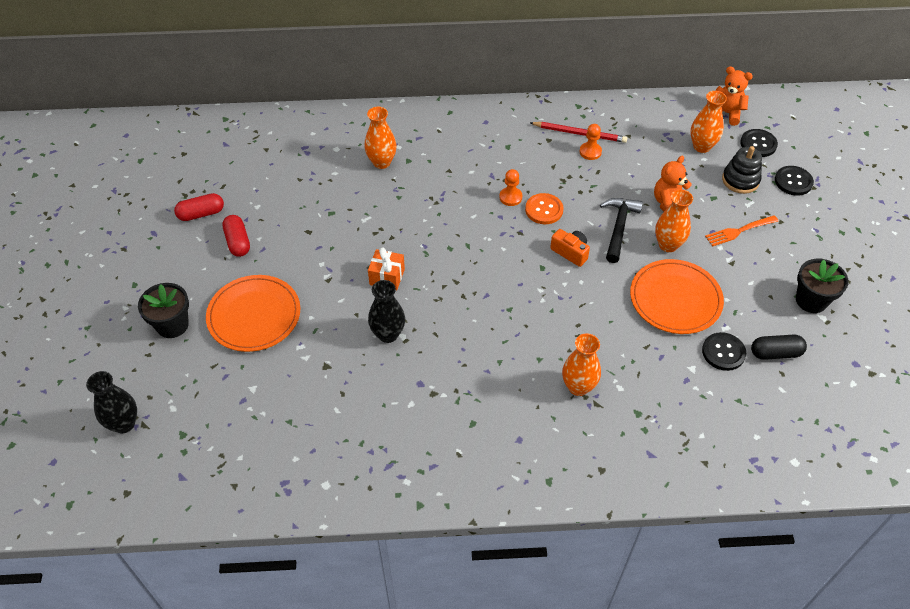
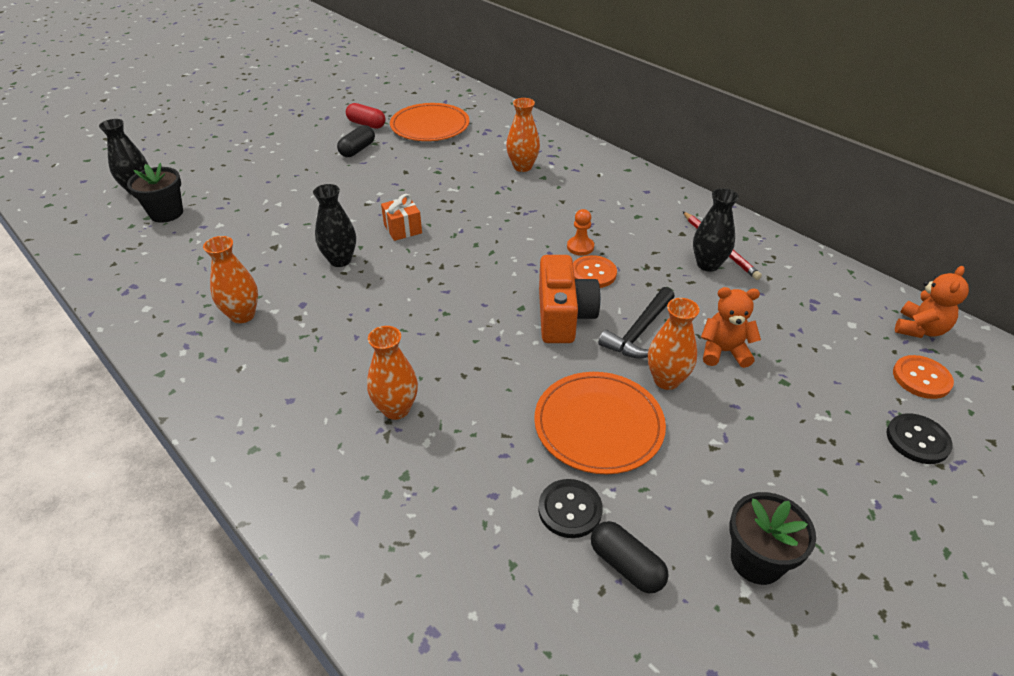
camera: 50 degrees right, 10 degrees down
black flower pot [138,283,189,338] -> black flower pot moved to [127,163,183,223]
orange plate [206,275,301,352] -> orange plate moved to [390,103,470,141]
red capsule [222,215,250,257] -> black capsule [337,125,375,157]
orange camera [550,229,590,267] -> orange camera [539,255,601,343], size x1.76
orange pawn [579,124,602,160] -> black vase [693,188,739,272]
black hammer [600,198,643,263] -> black hammer turned 150 degrees clockwise [598,287,675,358]
orange vase [691,91,727,153] -> orange vase moved to [203,236,258,323]
orange fork [705,215,779,247] -> none
orange teddy bear [715,66,753,126] -> orange teddy bear turned 45 degrees clockwise [895,266,969,338]
black stacking toy [722,146,762,194] -> none
black button [740,129,778,157] -> orange button [893,355,954,399]

